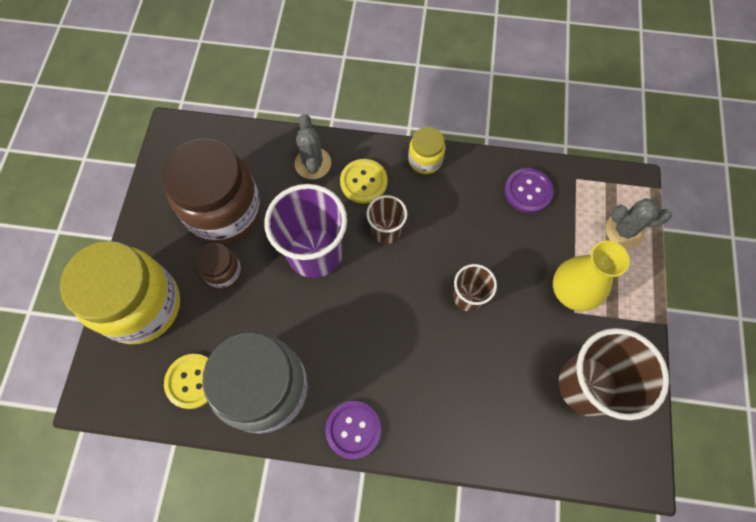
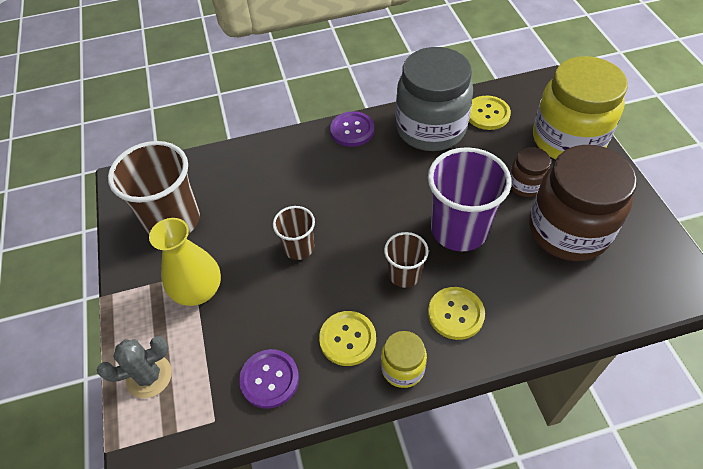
camera: 160 degrees right, 15 degrees down
grey cactus [295,114,331,179] -> none
none -> yellow button [319,311,376,366]

